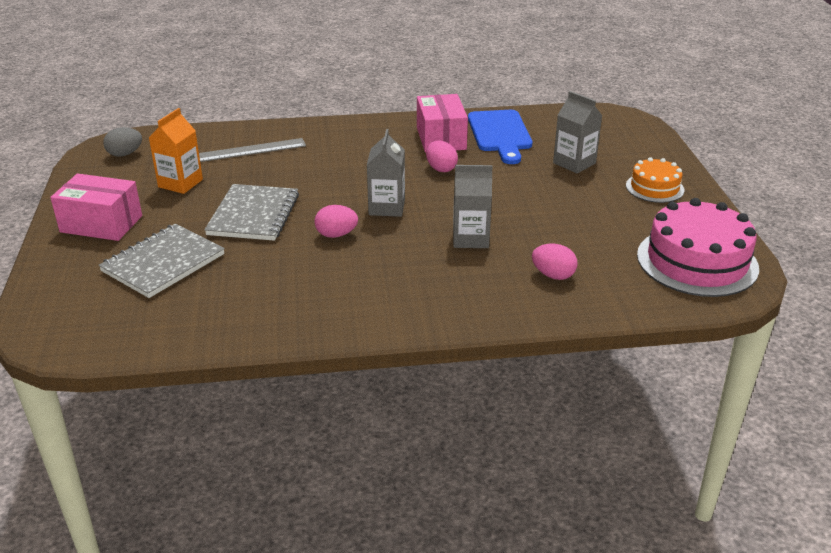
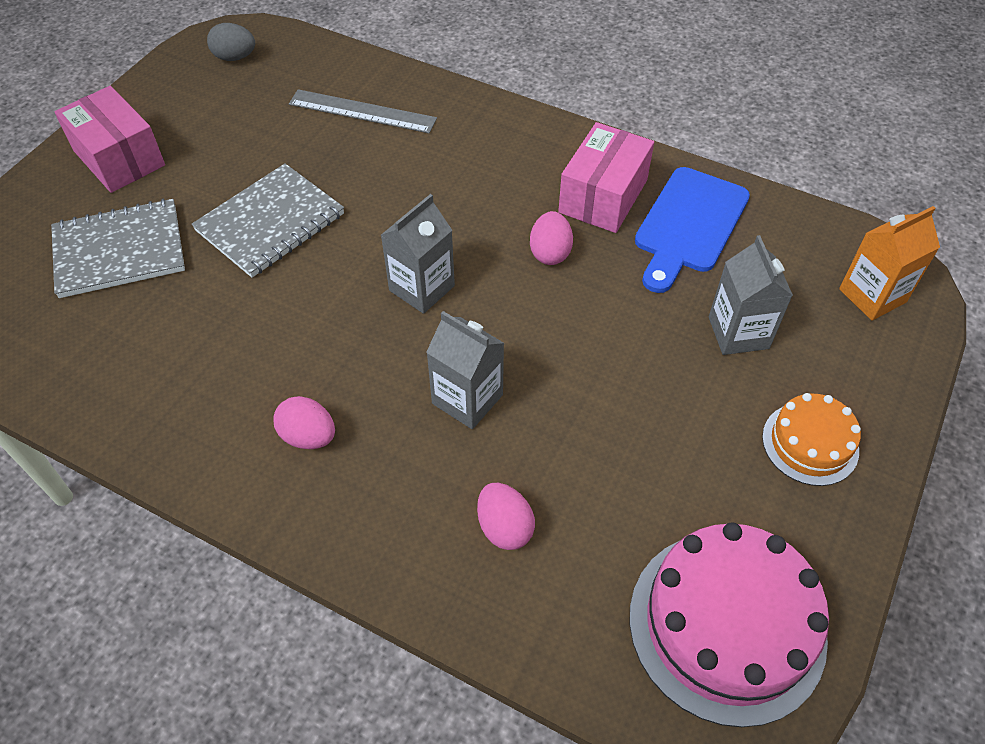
camera: 35 degrees right, 20 degrees up
orange carton [149,108,203,194] -> orange carton moved to [839,206,940,321]
pink egg [315,205,358,238] -> pink egg moved to [273,396,335,449]

